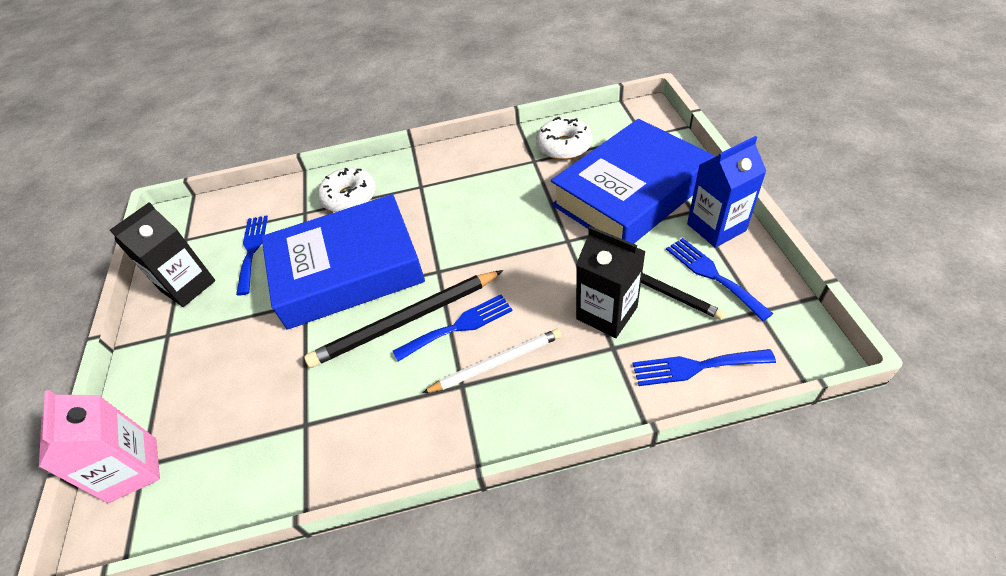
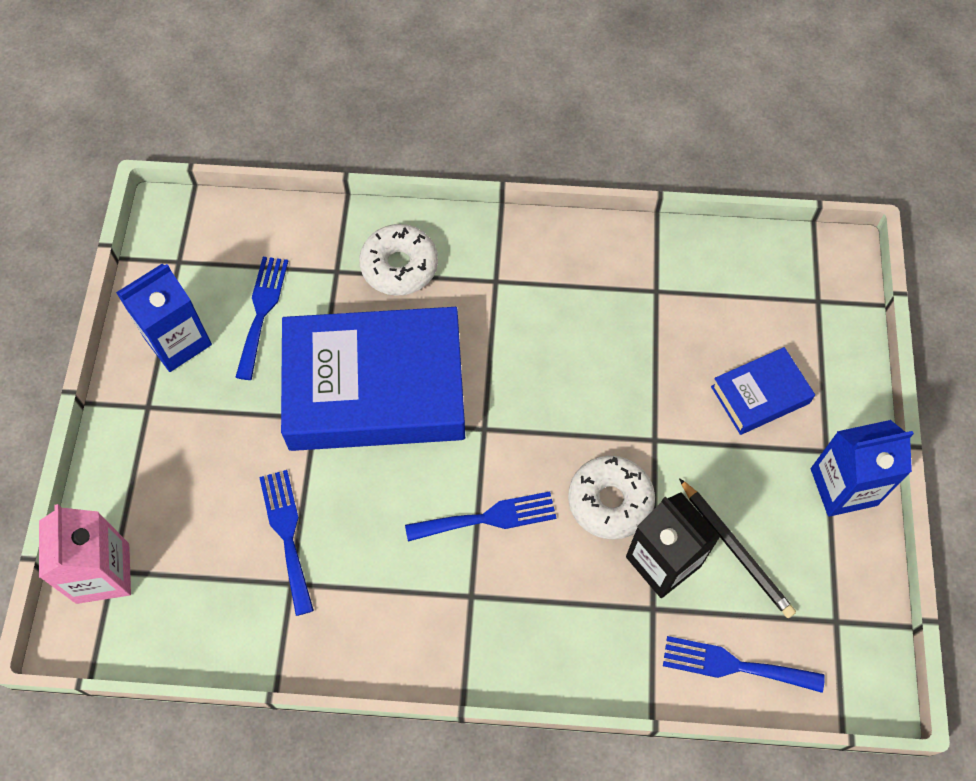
camera: 10 degrees right, 15 degrees up
black carton [110,202,215,307] -> blue carton [116,264,212,372]
black pencil [304,270,503,368] -> none
white pencil [423,329,561,393] -> none
white donut [536,117,593,160] -> white donut moved to [568,456,655,540]
blue book [551,119,715,244] -> blue book [711,347,815,435], size x0.47
blue fork [666,238,773,321] -> blue fork moved to [259,470,314,616]

